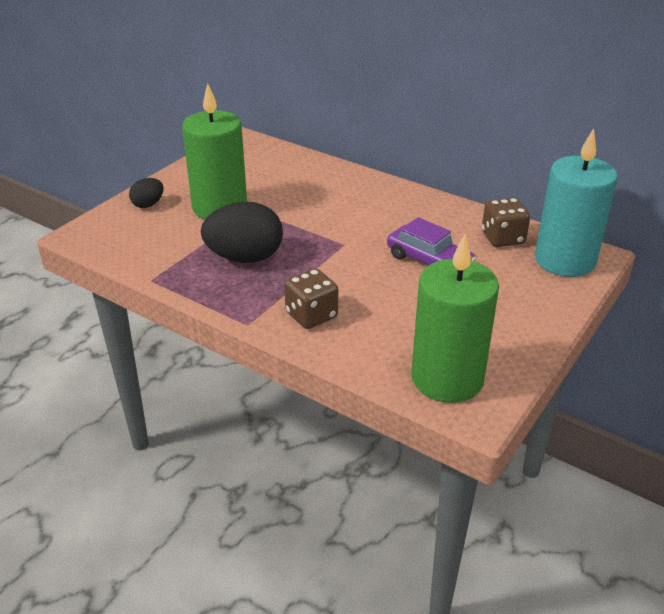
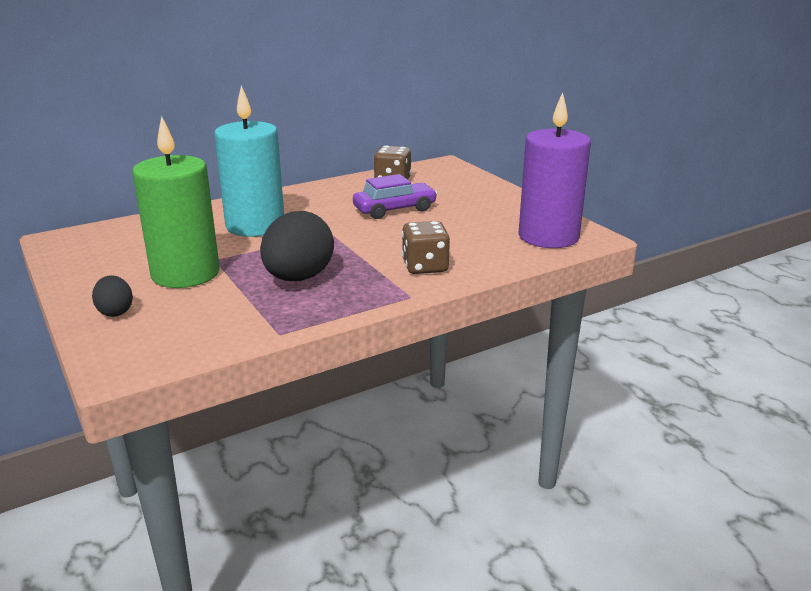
camera: 65 degrees left, 10 degrees down
green candle [411,234,499,403] -> purple candle [518,92,591,248]
turquoise candle [535,128,618,277] -> turquoise candle moved to [214,85,284,237]

